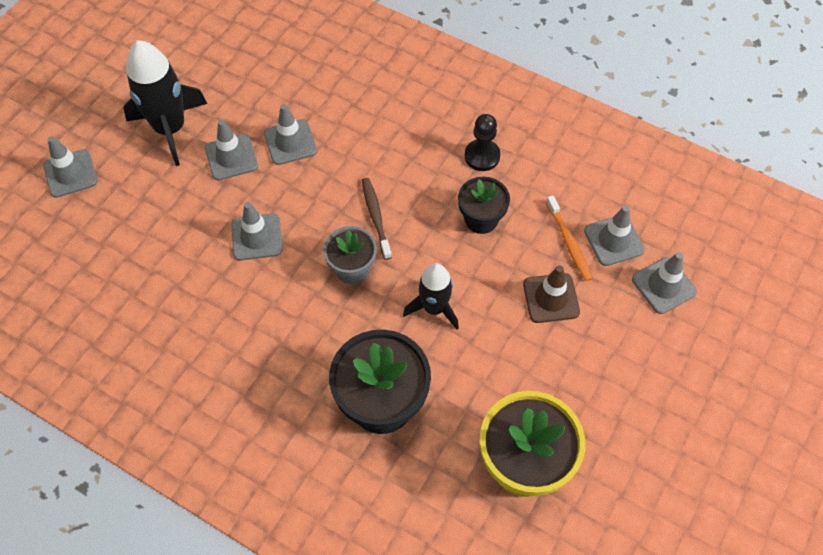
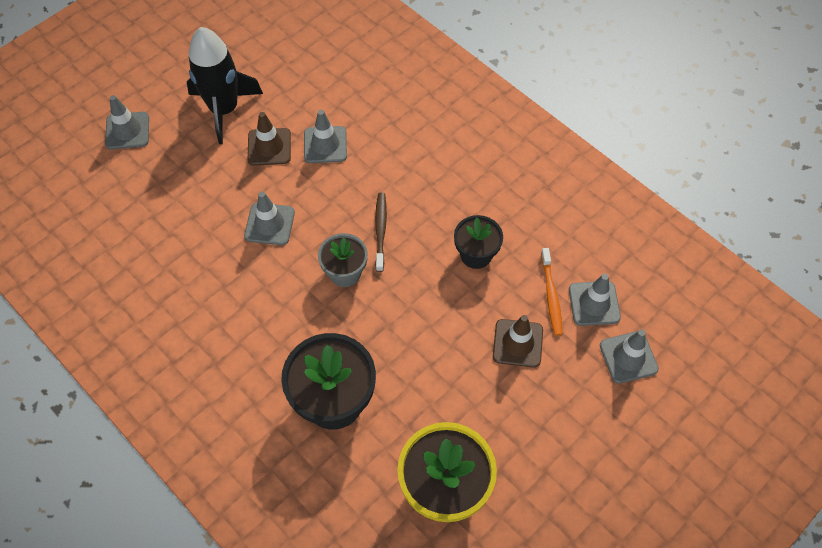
camera: 15 degrees right, 0 degrees up
grey traffic cone [205,120,258,180] -> brown traffic cone [248,112,291,166]
black rocket [403,263,459,330] -> none
black pawn [465,114,500,171] -> none

